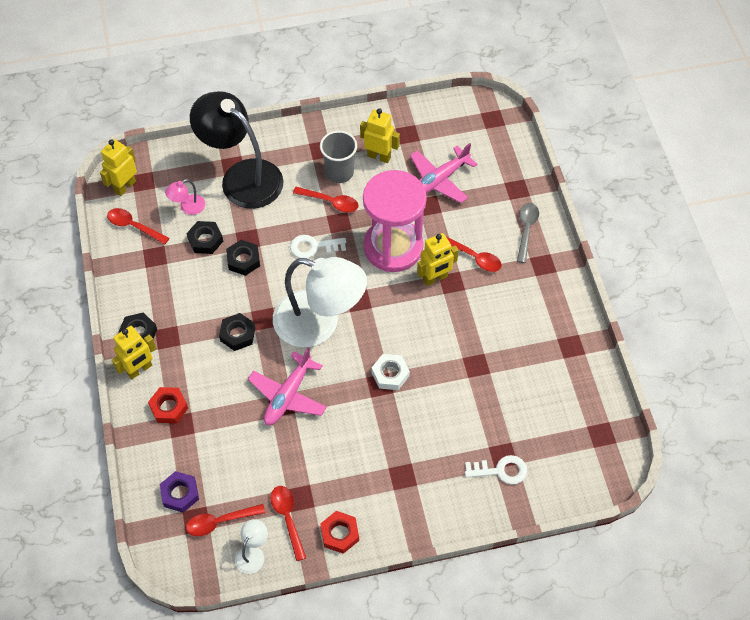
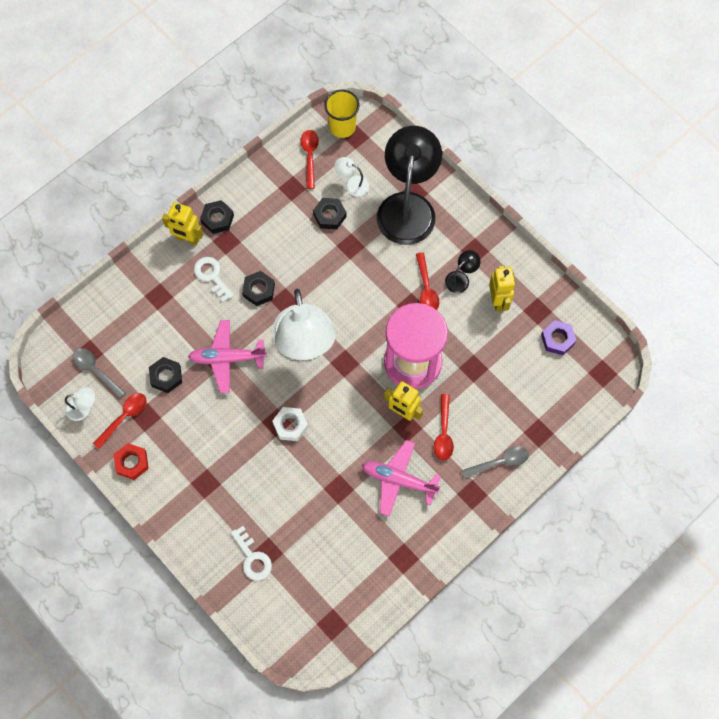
camera: 60 degrees right, 10 degrees up
yellow robot [100,139,137,196] -> yellow cup [324,90,360,138]
red nut [148,387,188,423] -> none
purple nut [160,471,199,513] -> purple nut moved to [541,320,577,355]
pink lamp [165,179,205,215] -> white lamp [334,157,369,197]
red spoon [186,504,265,536] -> grey spoon [73,348,126,399]
black nut [226,240,260,276] -> black nut moved to [149,357,182,393]
white key [290,235,346,258] -> white key moved to [194,257,234,303]
grey cup [320,131,357,183] -> black lamp [445,250,481,293]
pink plane [410,143,478,203] -> pink plane moved to [362,440,441,517]

